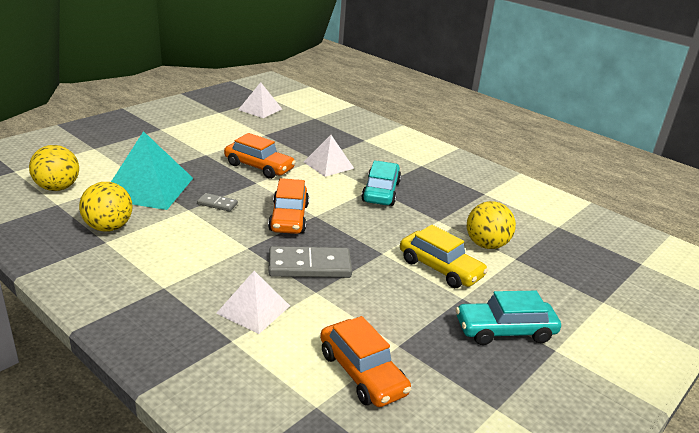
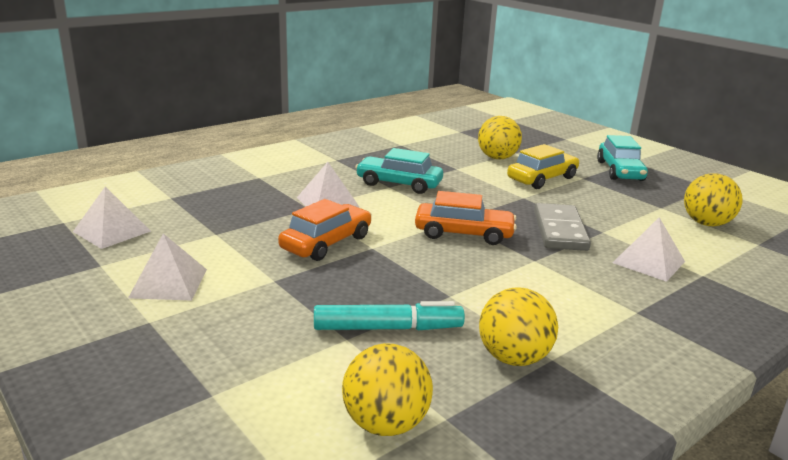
camera: 80 degrees left, 5 degrees down
turquoise pyramid [111,131,193,210] -> turquoise marker [314,301,465,330]
grey domino [197,193,238,212] -> none
orange car [320,316,411,407] -> yellow ball [684,173,743,226]
none -> white pyramid [128,234,207,300]

